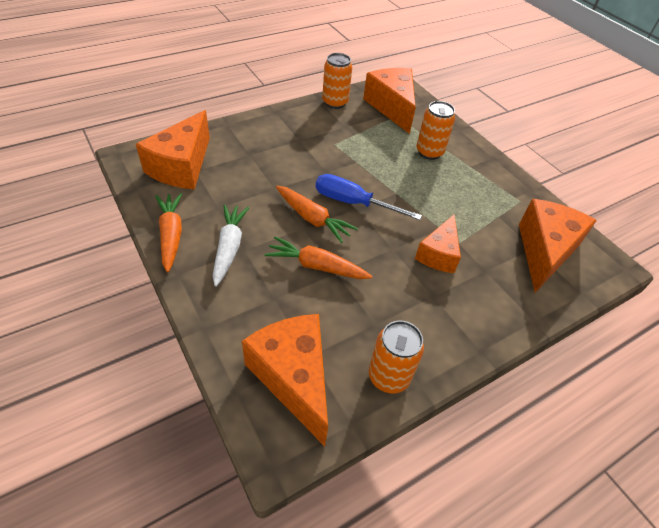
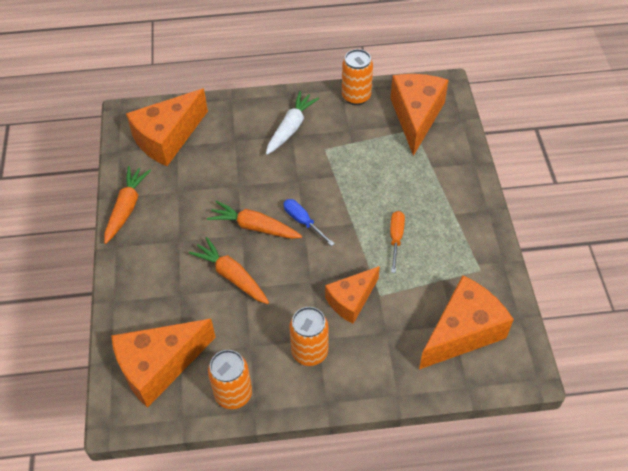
camera: 30 degrees right, 5 degrees up
white carrot [213,205,250,287] -> white carrot moved to [266,91,319,155]
orange cheese [242,314,328,446] -> orange cheese turned 120 degrees counterclockwise [111,319,216,408]
orange carrot [276,186,358,243] -> orange carrot turned 135 degrees clockwise [207,200,302,239]
blue screwdriver [316,174,422,220] -> blue screwdriver [283,199,335,246], size x0.63
orange can [416,101,455,160] -> orange can moved to [289,307,329,366]
none -> orange screwdriver [390,211,405,273]

